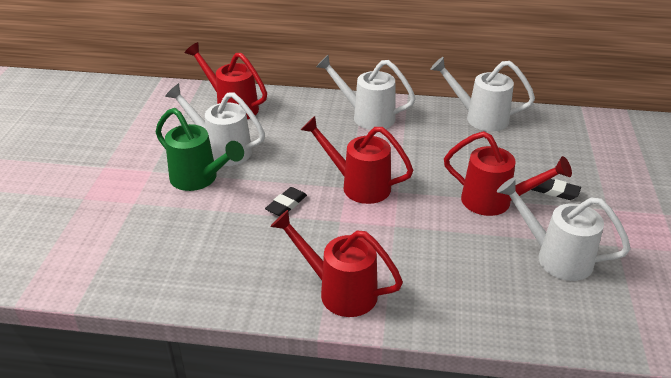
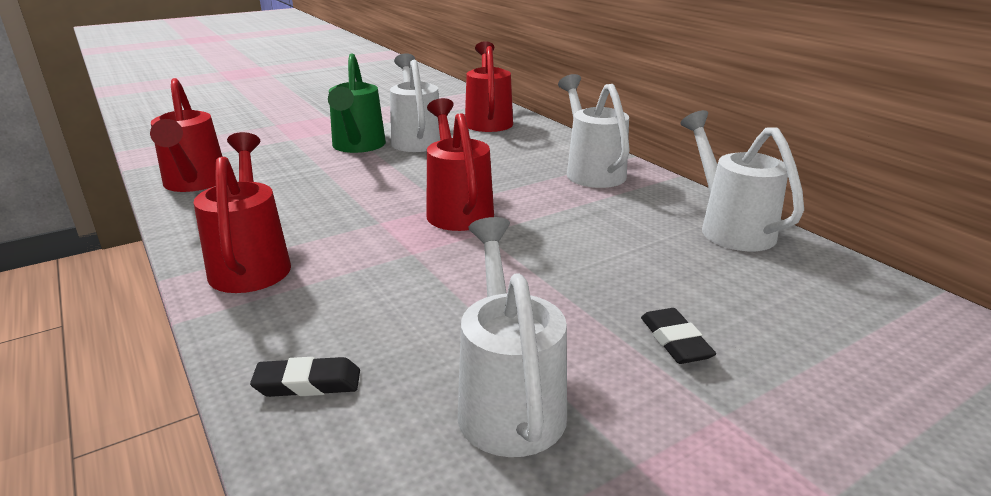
camera: 50 degrees right, 10 degrees down
black eraser [265,187,307,216] -> black eraser moved to [250,357,360,397]
red watering can [444,131,572,216] -> red watering can moved to [150,78,222,192]

